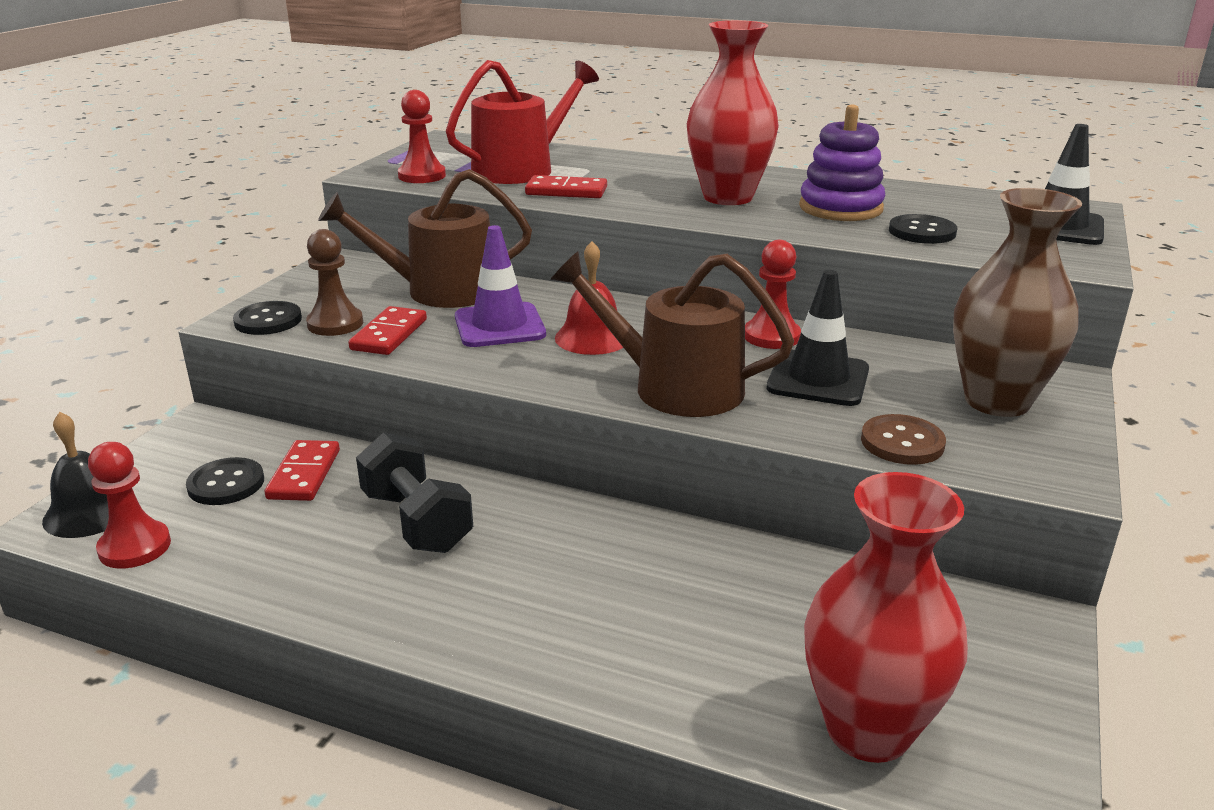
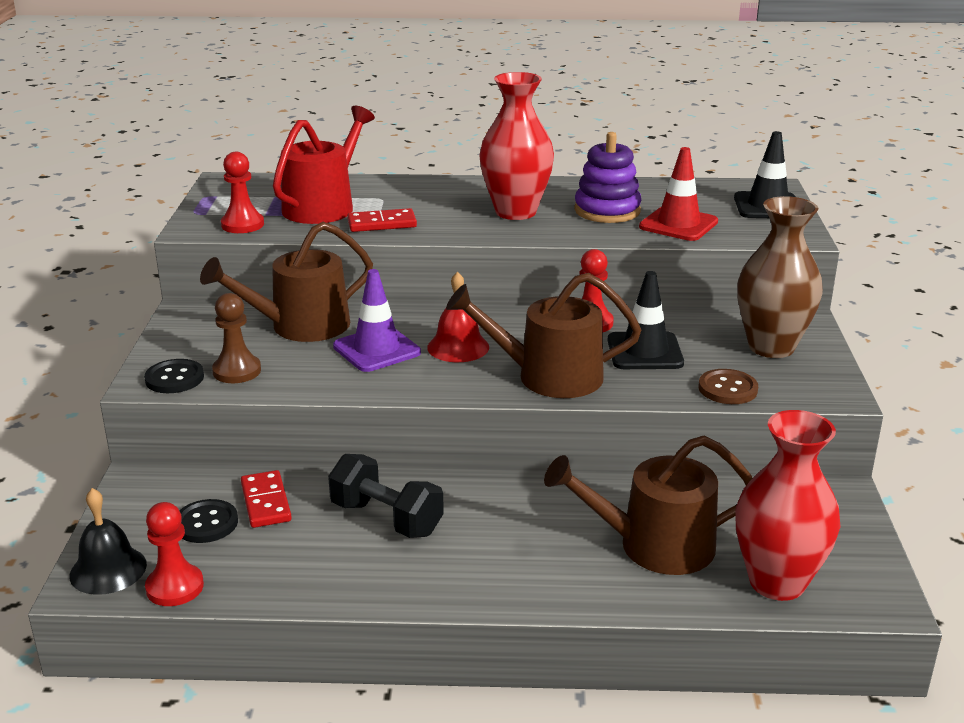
camera: 20 degrees left, 0 degrees up
red domino [348,306,427,355] -> none
black button [889,214,957,244] -> red traffic cone [639,147,718,241]
none -> brown watering can [544,436,752,575]

